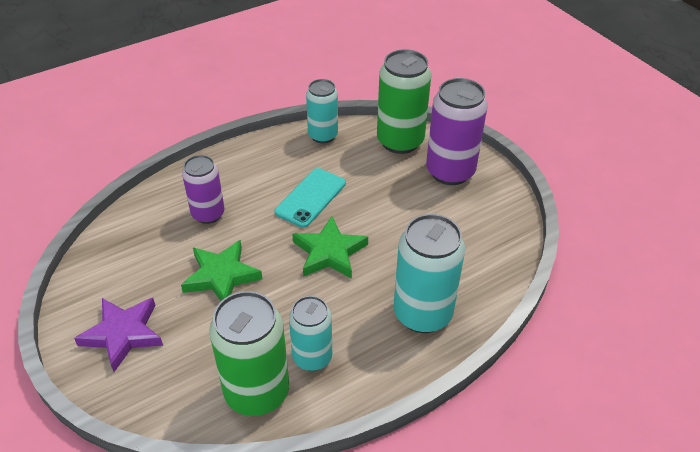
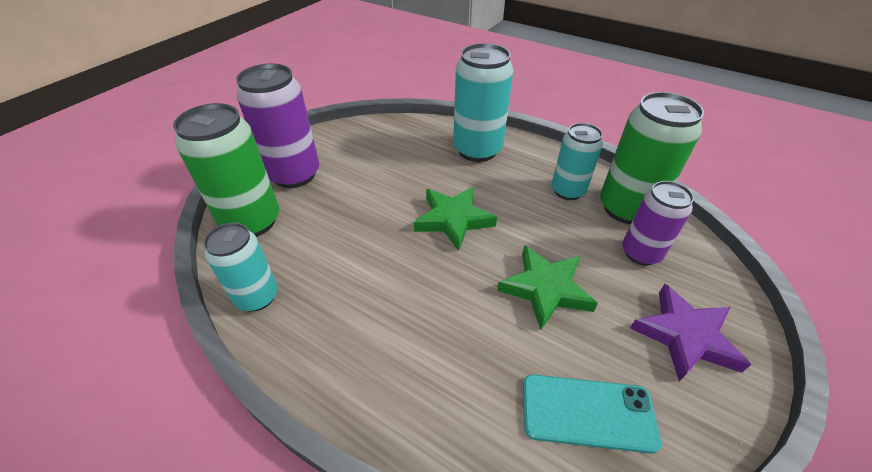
camera: 115 degrees left, 0 degrees up
purple can [182,155,225,224] -> purple can moved to [622,181,694,266]
turquoise phone [274,168,346,228] -> turquoise phone moved to [523,374,661,454]

